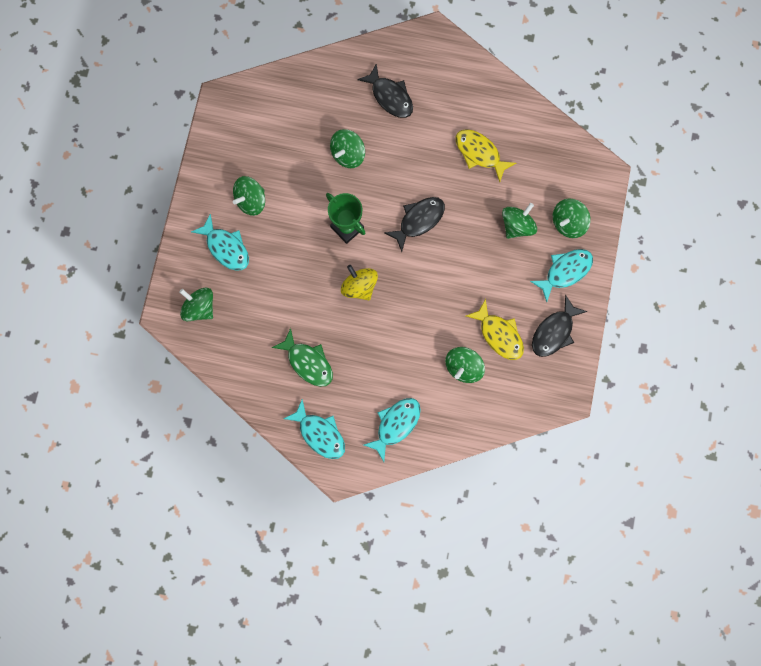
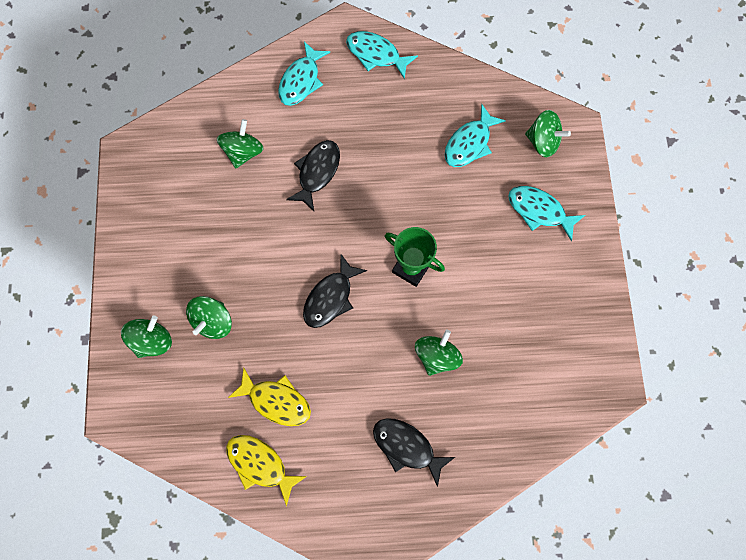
camera: 165 degrees right, 5 degrees down
green spinning top [233,176,265,216] -> none
green fish [271,328,333,387] -> none
yellow spinning top [341,265,378,300] -> none
yellow fish [466,299,524,360] -> yellow fish moved to [226,435,307,506]
turquoise fish [530,249,593,302] -> turquoise fish moved to [445,104,506,167]
black fish [532,295,588,357] -> black fish moved to [286,140,340,211]

